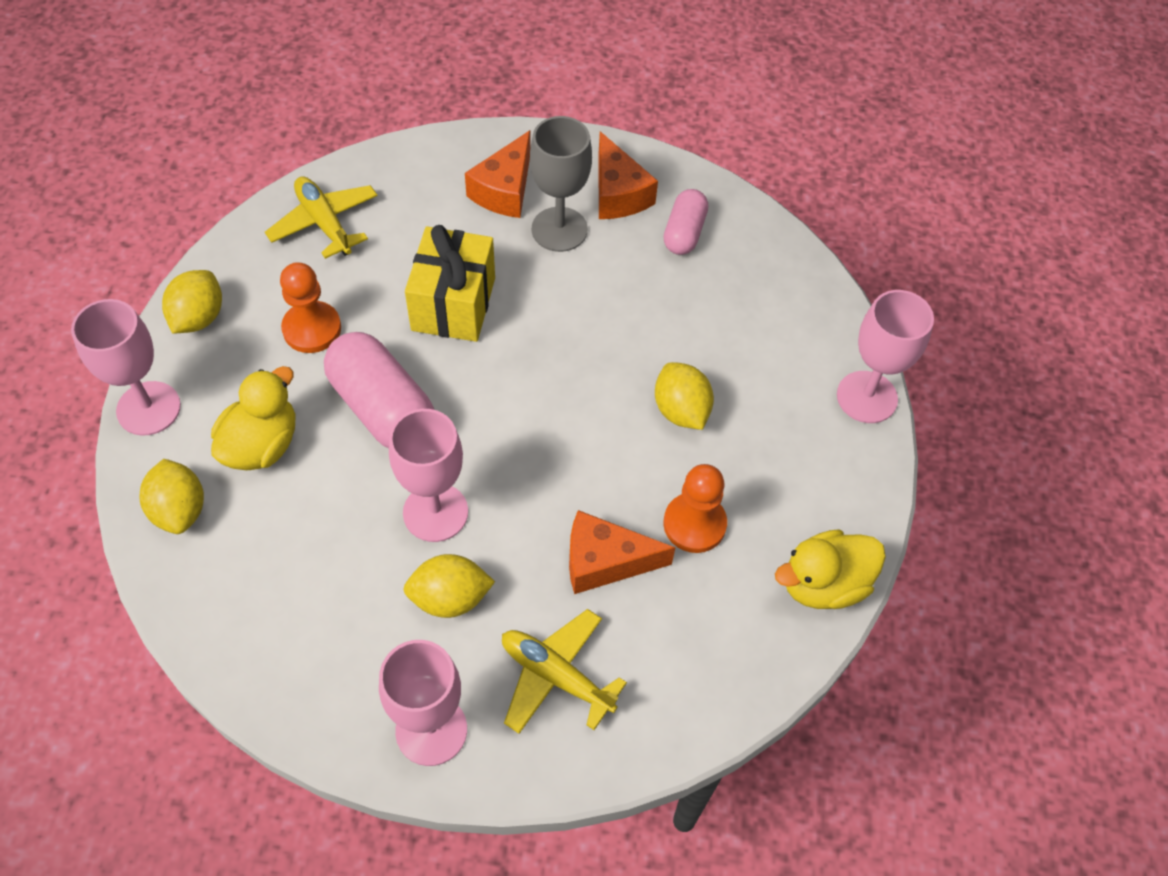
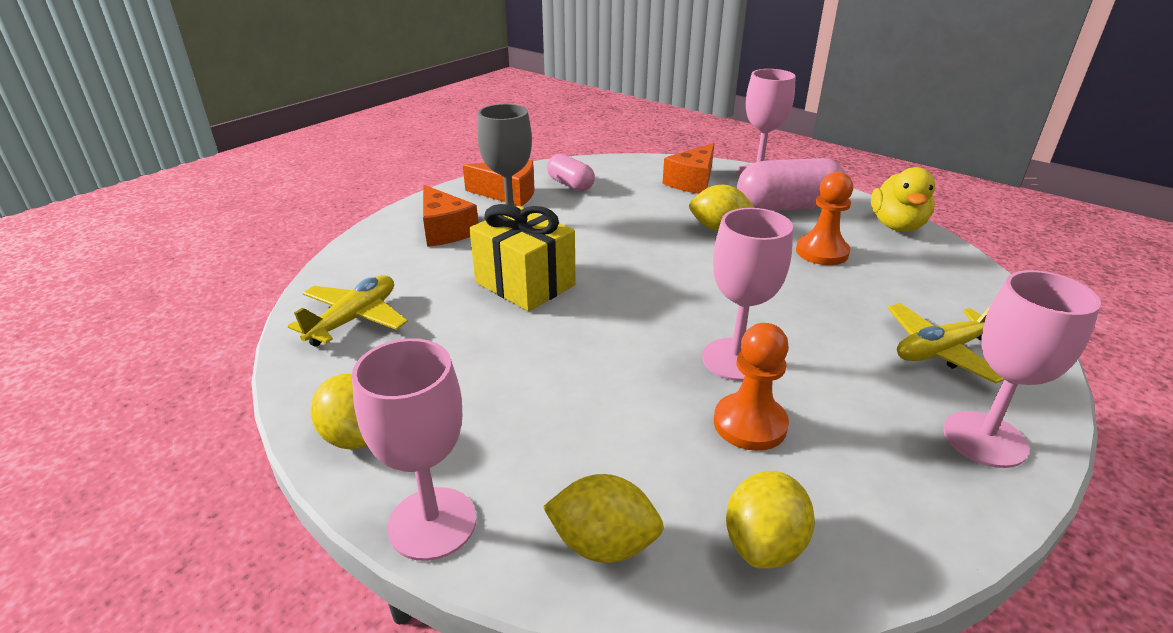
camera: 55 degrees left, 25 degrees down
yellow duck [211,366,296,470] -> none
yellow plane [265,176,378,259] -> yellow plane turned 120 degrees clockwise [288,275,408,347]
orange pawn [280,262,341,353] -> orange pawn moved to [714,323,789,451]
pink capsule [324,332,434,448] -> pink capsule moved to [737,158,846,211]
yellow lemon [403,554,495,618] -> yellow lemon moved to [726,471,815,569]
orange cheese [569,510,675,594] -> orange cheese moved to [663,143,714,194]

